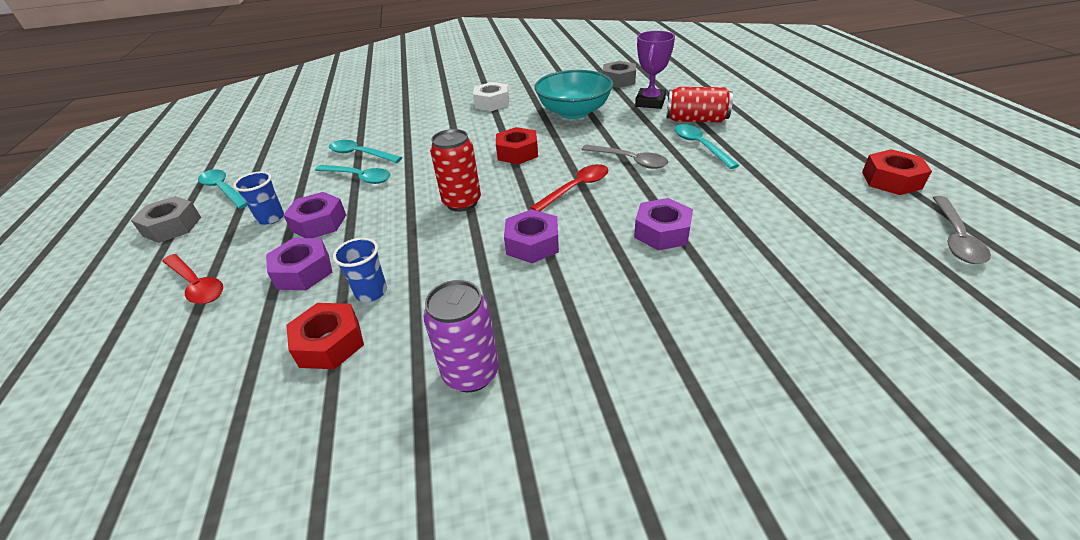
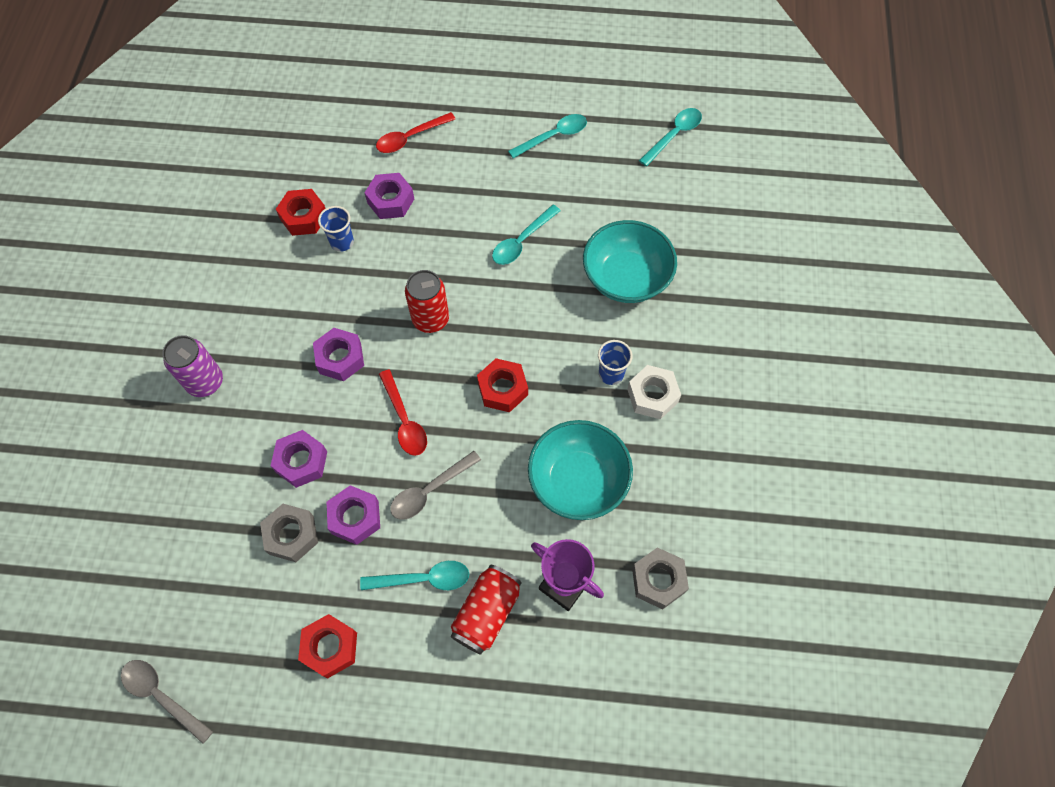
camera: 105 degrees right, 25 degrees up
grey nut [131,196,201,243] -> grey nut moved to [260,504,318,562]
blue cup [233,171,284,225] -> blue cup moved to [598,340,633,385]
purple nut [283,192,346,238] -> purple nut moved to [326,485,380,545]
turquoise spoon [329,140,402,163] -> turquoise spoon moved to [639,108,702,166]
purple can [423,280,499,392] -> purple can moved to [162,335,223,397]
red nut [862,149,932,195] -> red nut moved to [298,614,357,679]
none -> turquoise bowl [583,220,677,303]

